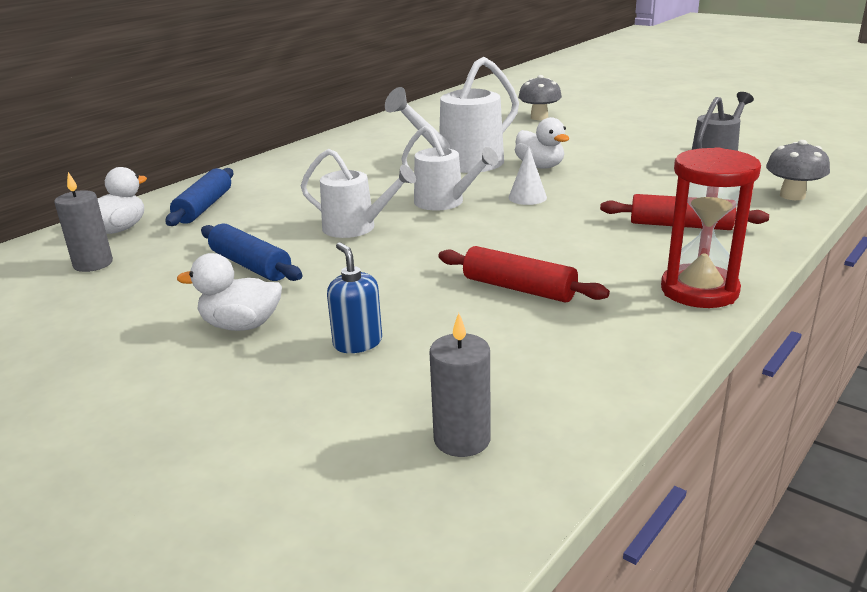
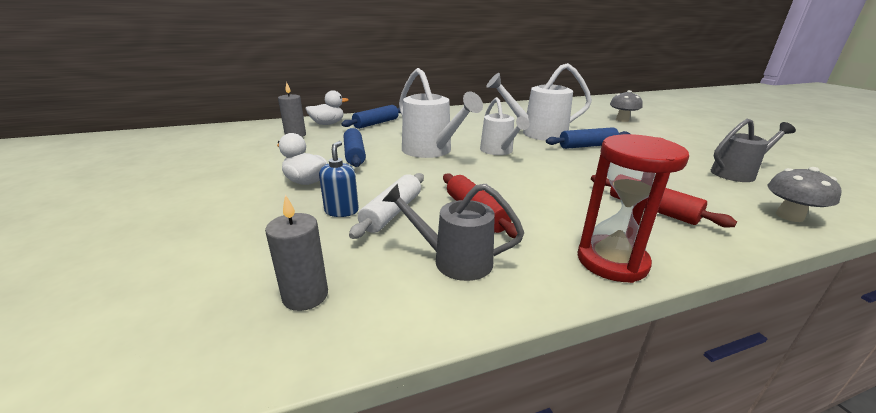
camera: 30 degrees right, 0 degrees up
white watering can [301,149,416,238] -> white watering can [399,68,483,158], size x1.51
white cone [508,146,547,205] -> none
white duck [515,117,569,169] -> blue rolling pin [546,127,630,149]
none -> white rolling pin [349,173,424,239]
none -> grey watering can [382,184,524,281]

